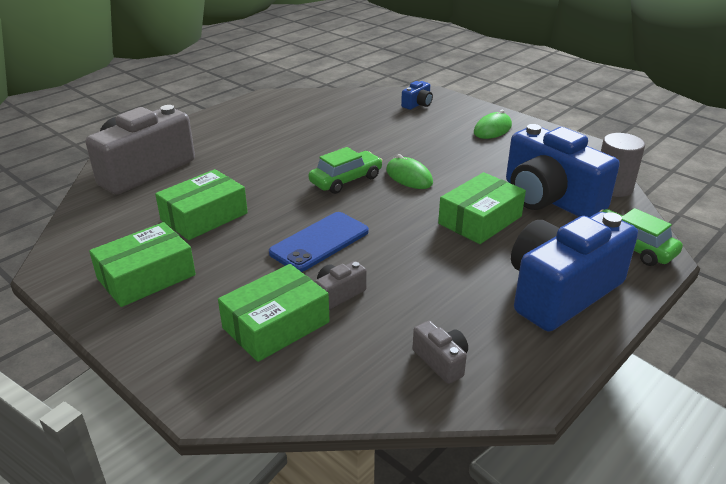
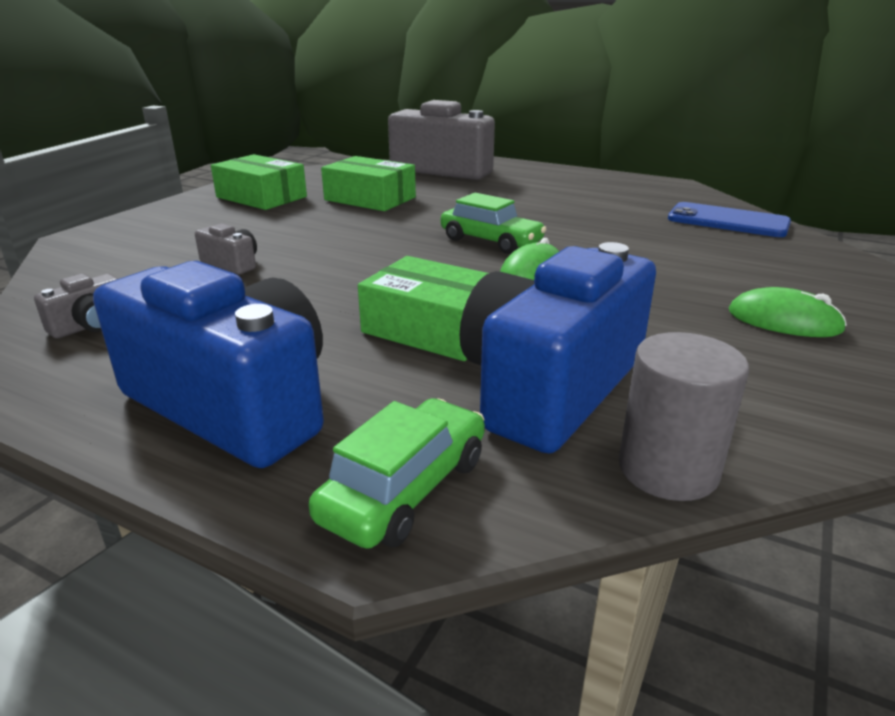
camera: 75 degrees right, 5 degrees down
green box [218,264,330,362] -> none
blue phone [269,212,369,272] -> blue phone moved to [668,202,791,237]
blue camera [401,81,433,110] -> none

